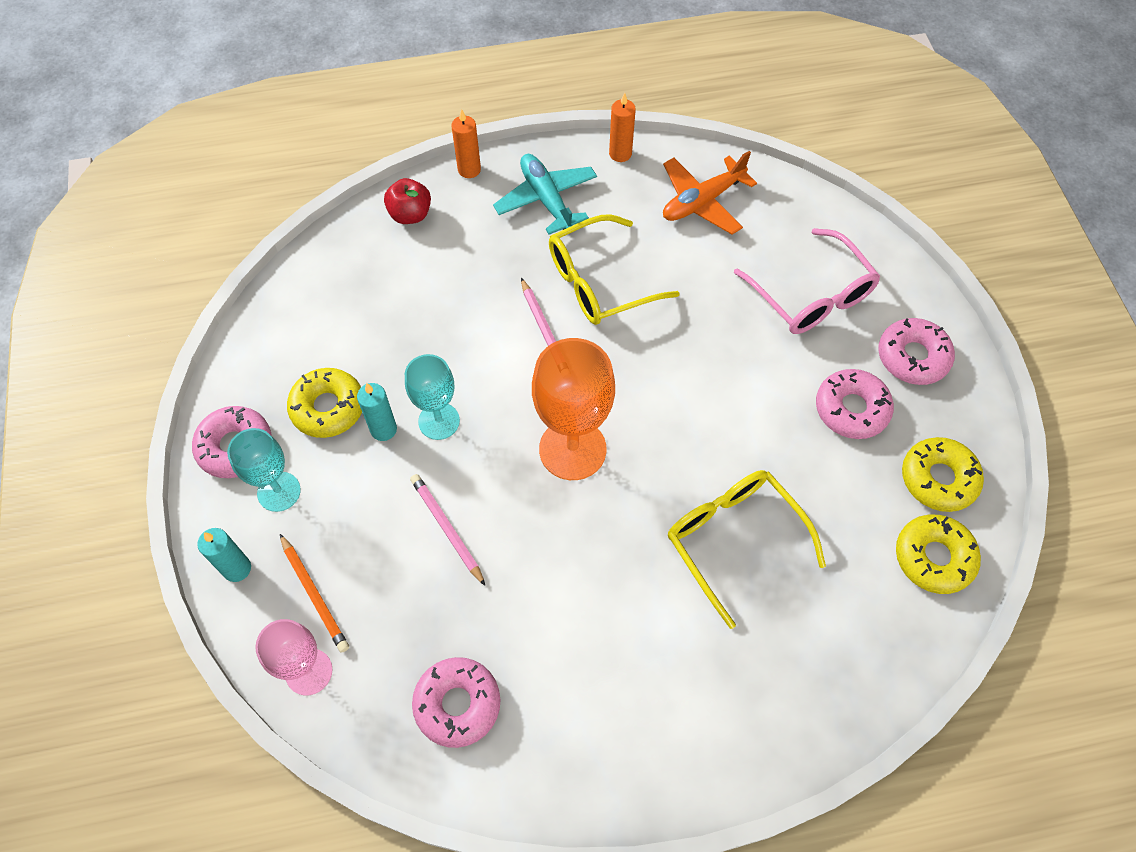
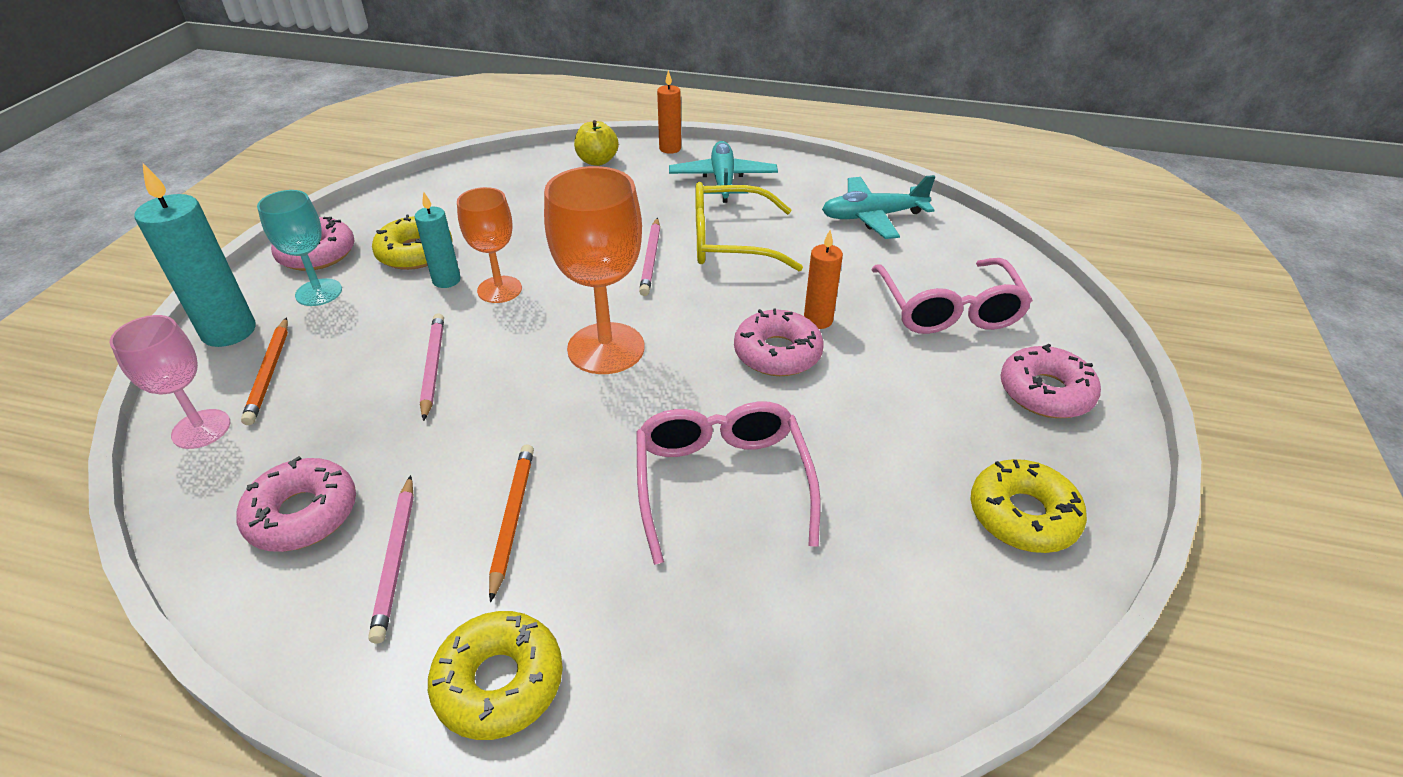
camera: 25 degrees right, 20 degrees down
turquoise candle [197,528,251,582] -> turquoise candle [135,163,256,347], size x1.70
red apple [384,178,431,224] -> yellow apple [574,120,619,166]
turquoise goblet [405,354,460,440] -> orange goblet [457,187,522,303]
orange candle [609,93,636,162] -> orange candle moved to [804,230,843,329]
orange plane [663,151,757,234] -> turquoise plane [822,175,935,239]
yellow glasses [668,470,826,629] -> pink glasses [636,402,821,565]
pink donut [816,369,894,439] -> pink donut moved to [734,309,824,376]
yellow donut [896,515,981,594] -> yellow donut moved to [428,611,563,740]
none -> pink pencil [368,475,414,643]
none -> orange pencil [489,444,534,602]

